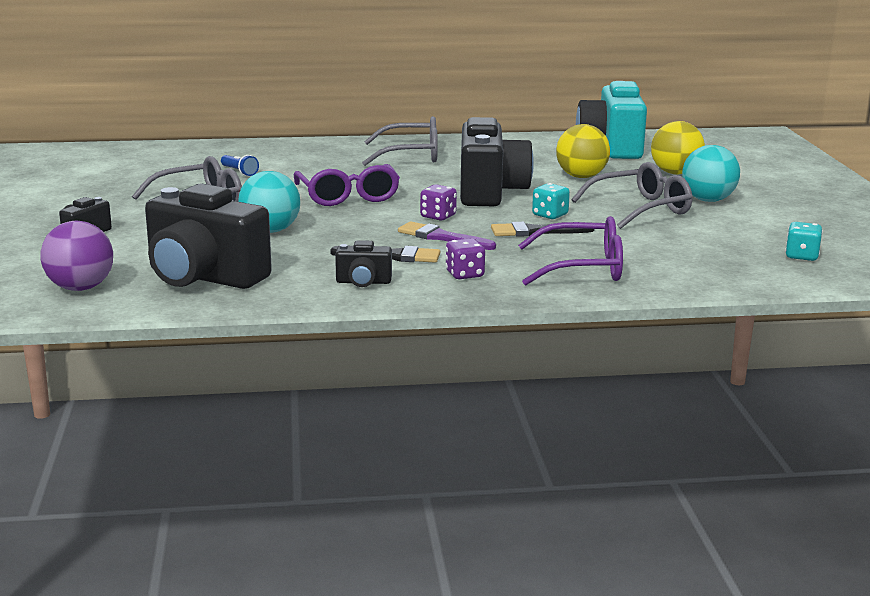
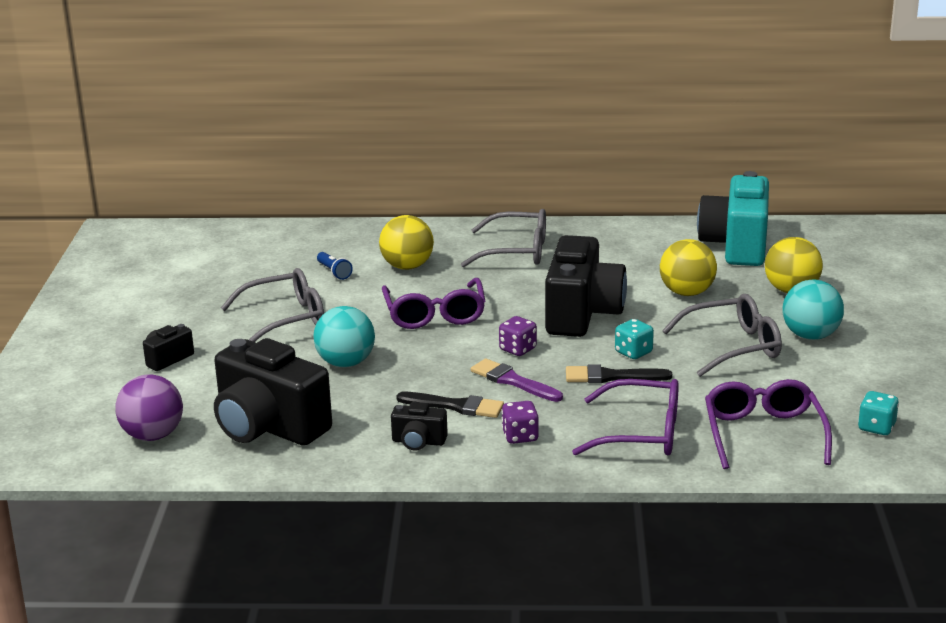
camera: 10 degrees right, 5 degrees up
none -> yellow ball [379,215,434,270]
none -> purple glasses [705,379,832,469]

